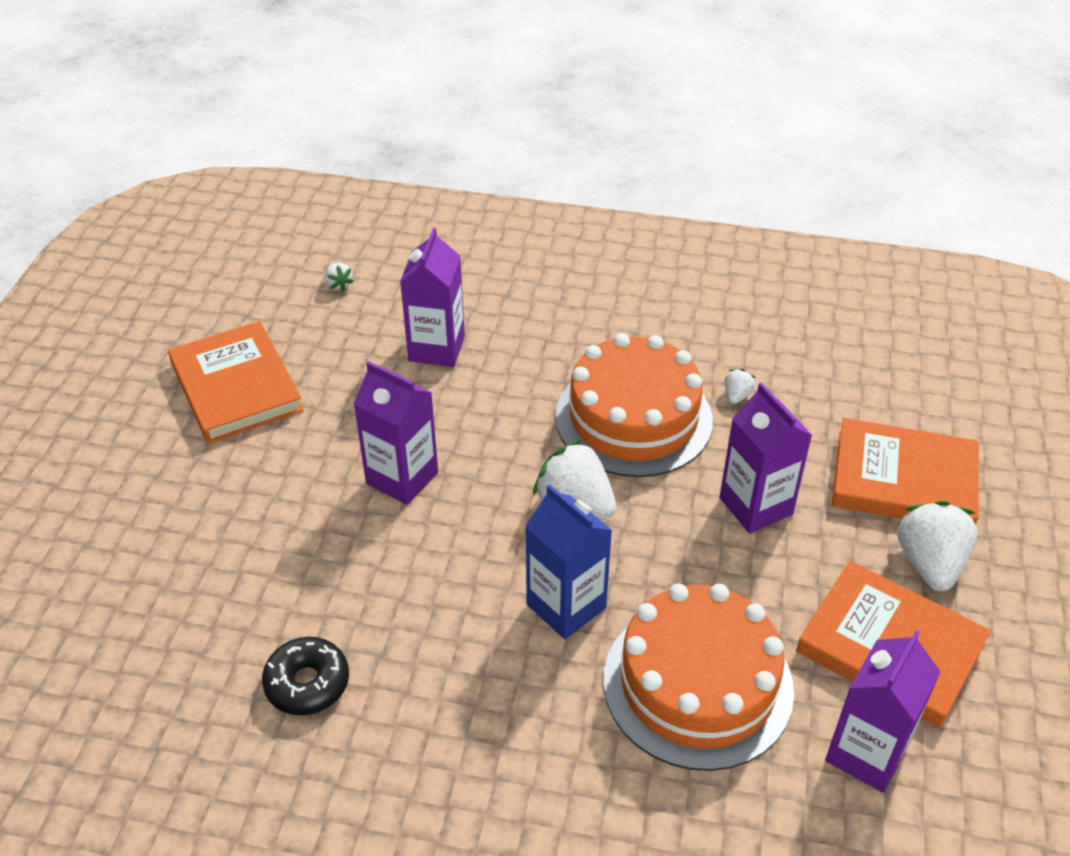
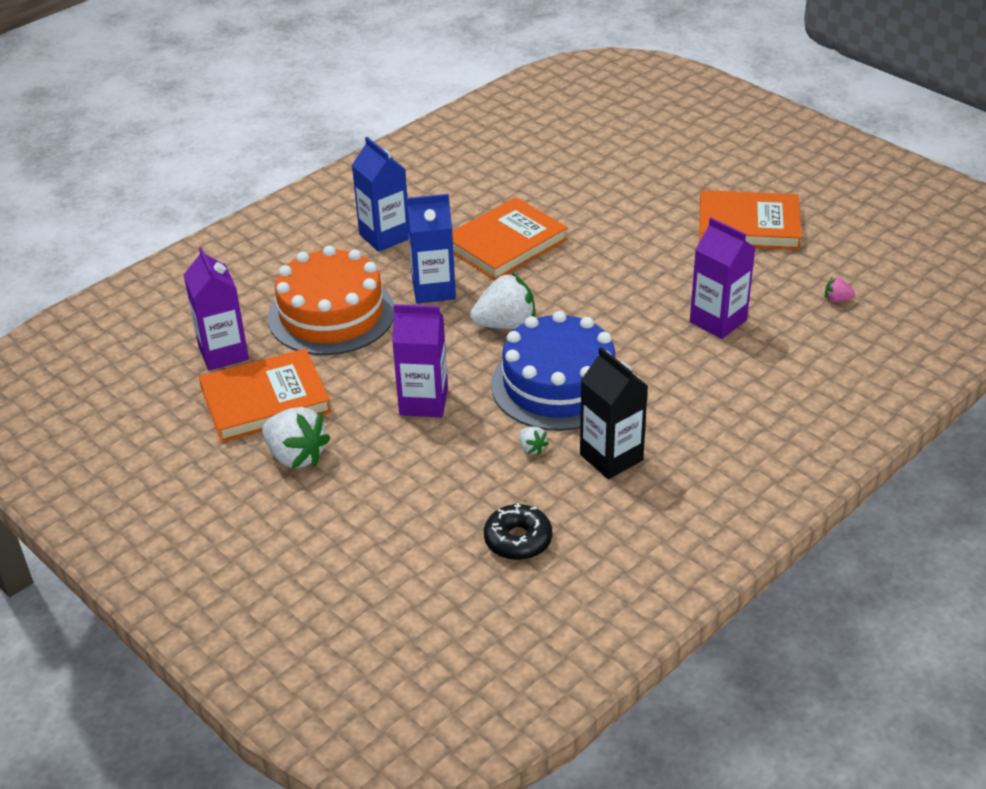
camera: 125 degrees right, 5 degrees down
black donut [262,637,349,715] -> black donut moved to [484,503,552,560]
white strawberry [325,263,354,292] -> pink strawberry [825,277,855,302]
purple carton [354,361,438,505] -> none
orange cake [555,333,713,477] -> blue cake [491,311,615,431]
orange book [832,418,979,525] -> orange book moved to [452,197,568,280]
none -> blue carton [352,137,409,252]
none -> black carton [580,347,648,479]

